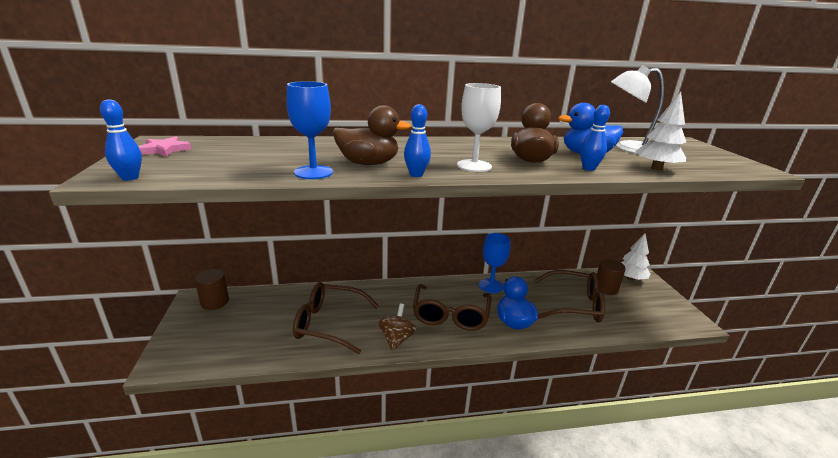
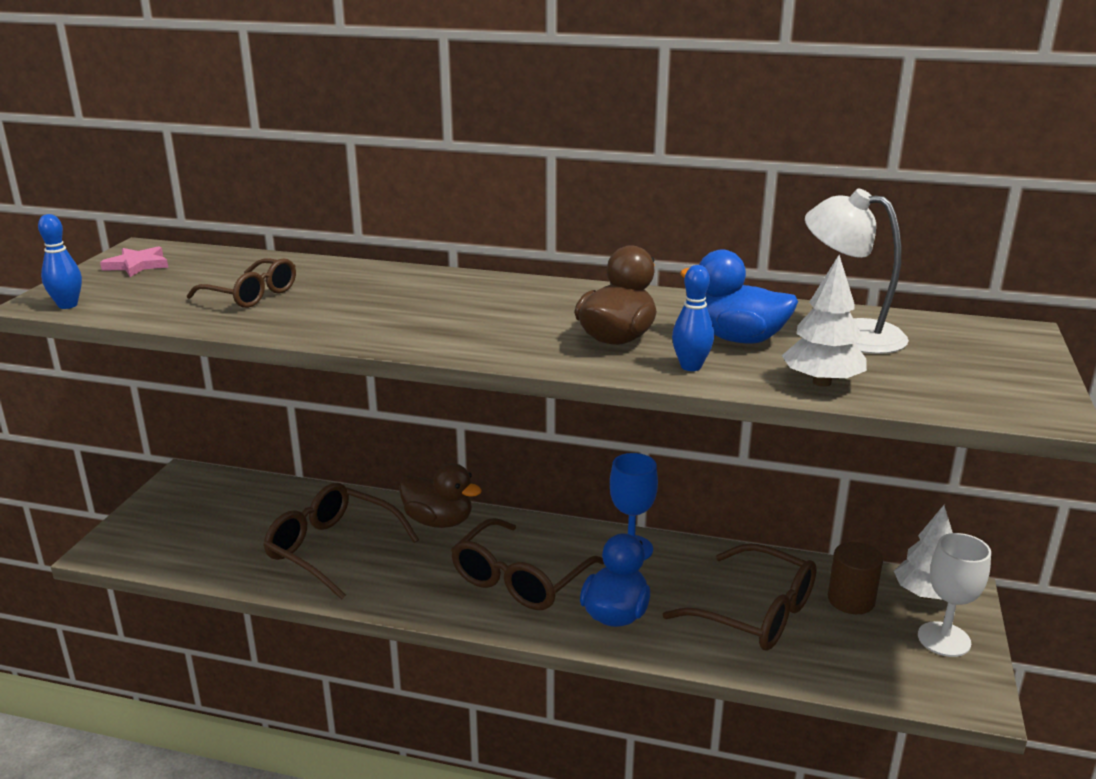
camera: 25 degrees right, 0 degrees up
brown cylinder [195,269,229,310] -> none
blue goblet [286,81,333,179] -> none
brown duck [333,105,411,165] -> brown duck moved to [399,463,482,528]
brown spinning top [379,304,416,351] -> none
blue bowling pin [404,104,431,177] -> none
white goblet [457,83,501,172] -> white goblet moved to [918,533,991,657]
none -> brown glasses [187,258,296,308]

